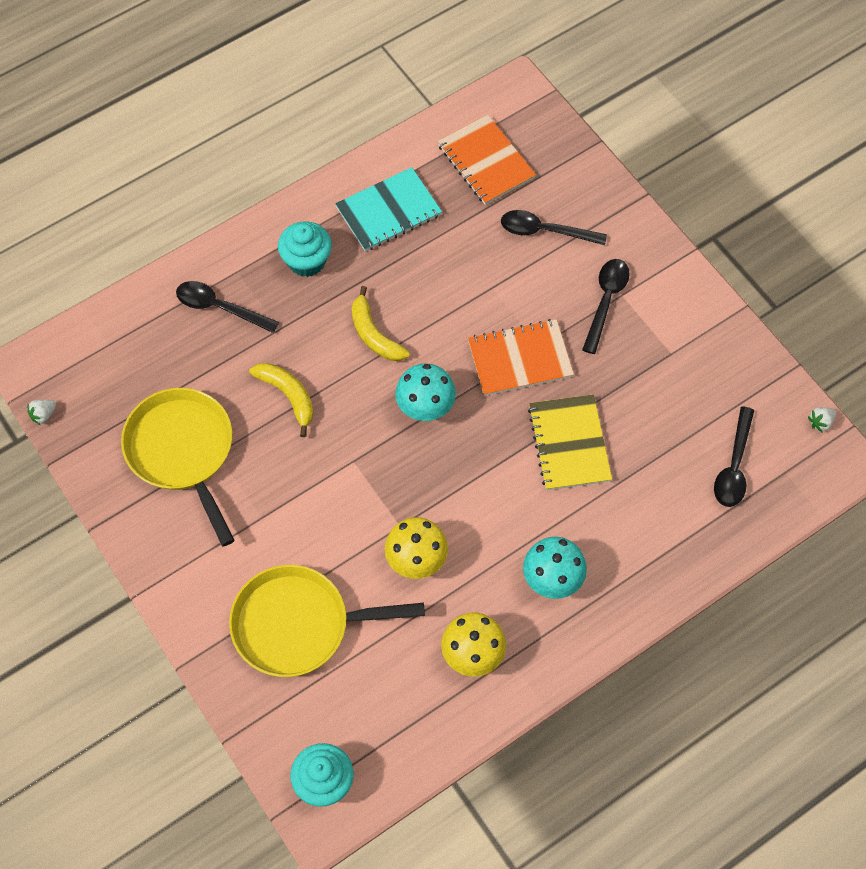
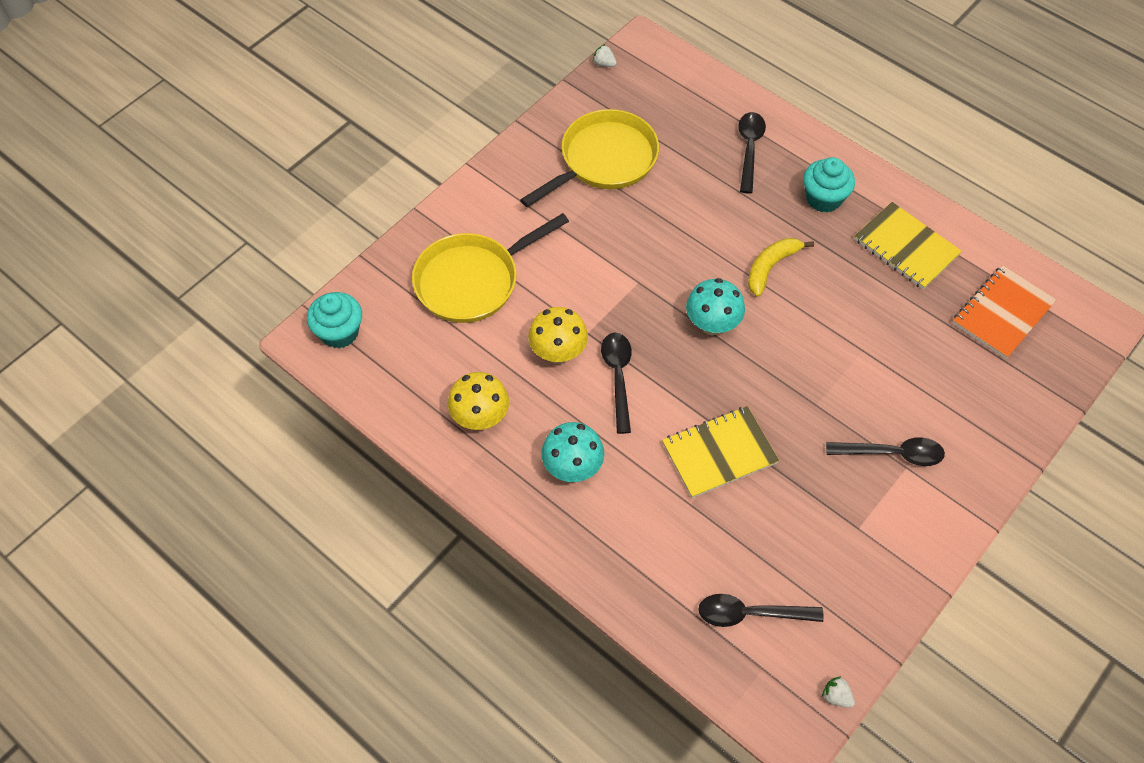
camera: 75 degrees right, 5 degrees down
yellow pan [229,565,425,677] -> yellow pan turned 105 degrees counterclockwise [412,213,569,323]
yellow banana [249,363,313,437] -> none
turquoise notebook [335,167,442,252] -> yellow notebook [854,202,962,290]
orange notebook [468,319,574,396] -> none
black spoon [501,210,607,245] -> black spoon moved to [601,333,632,434]

